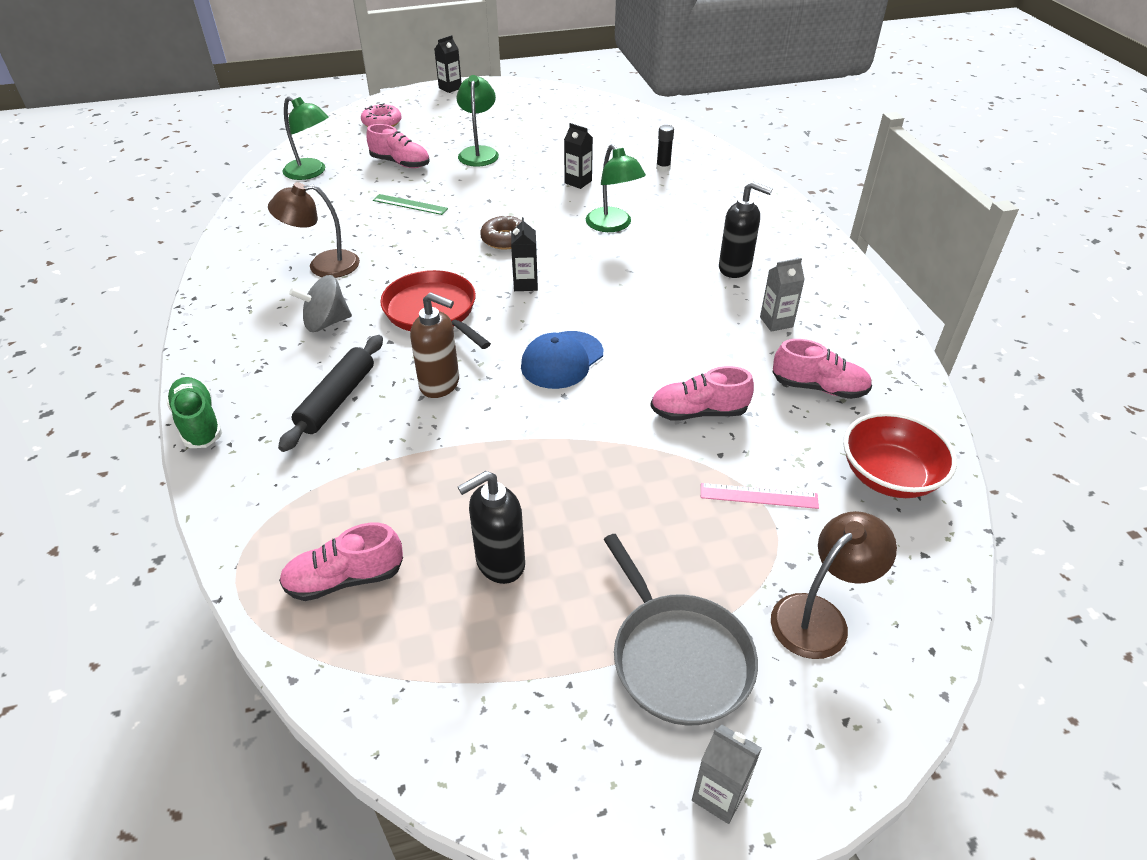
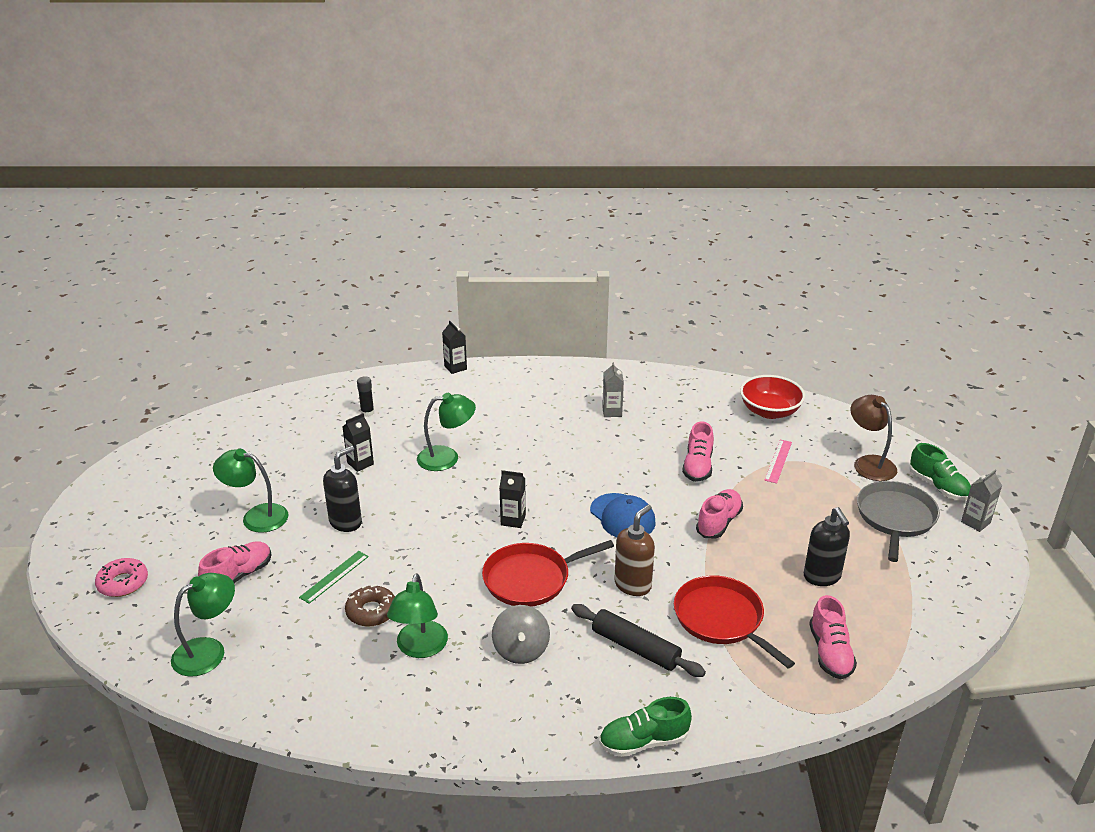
camera: 75 degrees left, 10 degrees down
brown lamp [268,182,360,278] -> green lamp [387,573,448,658]
black carton [434,35,462,93] -> black carton moved to [442,321,467,374]
brown donut [480,214,522,250] -> brown donut moved to [345,584,395,627]
grey pan [603,534,758,726] -> grey pan turned 60 degrees counterclockwise [857,481,940,562]
black soap dispenser [719,181,772,278] -> black soap dispenser moved to [323,446,362,532]
pink shoe [773,339,872,399] -> pink shoe moved to [696,489,743,539]
none -> red pan [674,575,795,668]
none -> green shoe [909,443,971,501]

